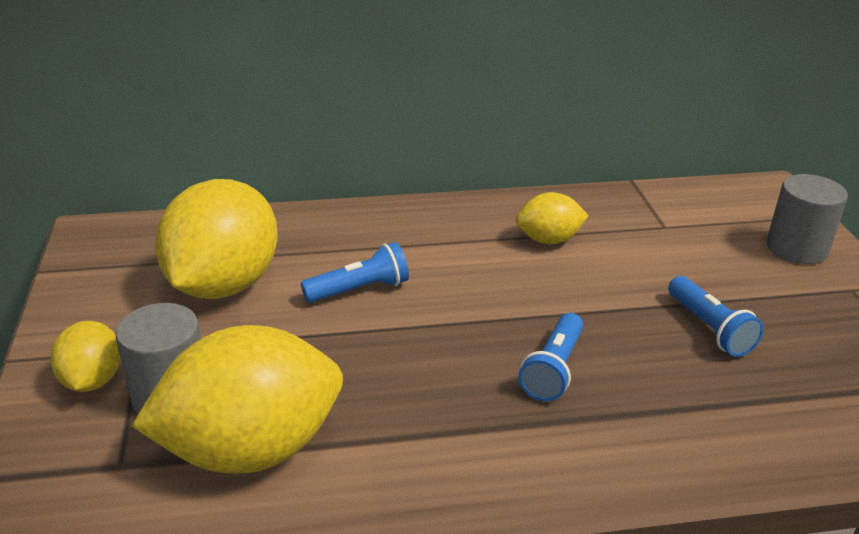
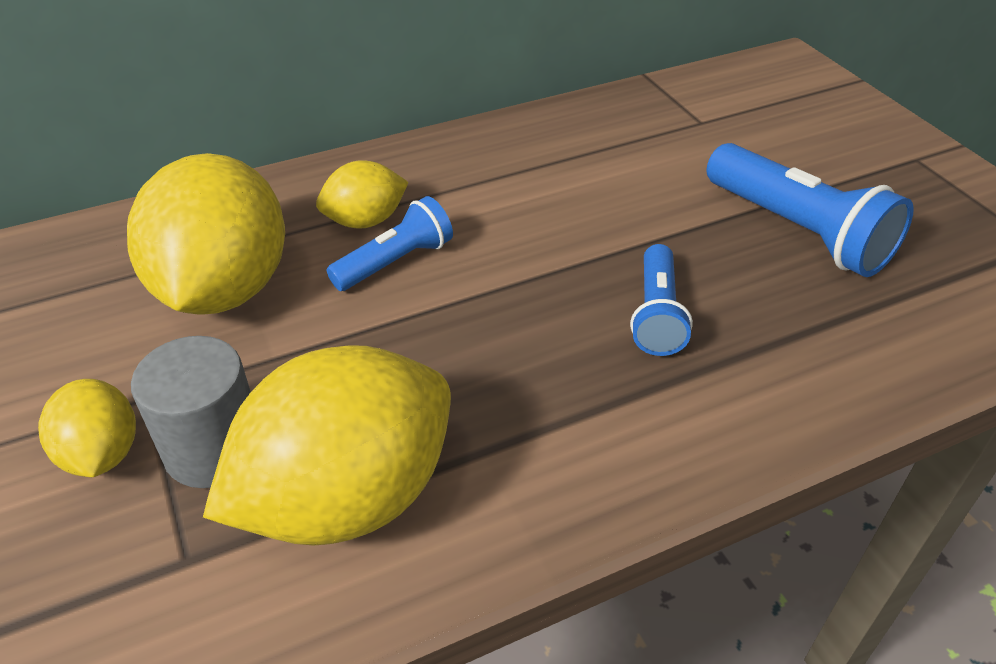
camera: 15 degrees left, 10 degrees up
yellow lemon [516,192,589,244] -> yellow lemon moved to [316,160,409,229]
blue flashlight [668,276,764,357] -> blue flashlight [707,143,914,277], size x1.64
grey cylinder [766,174,848,264] -> none

